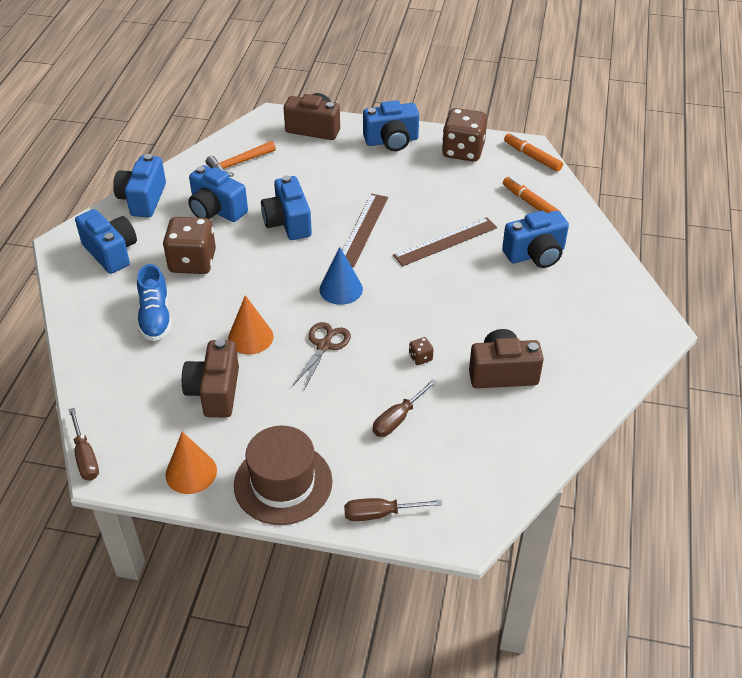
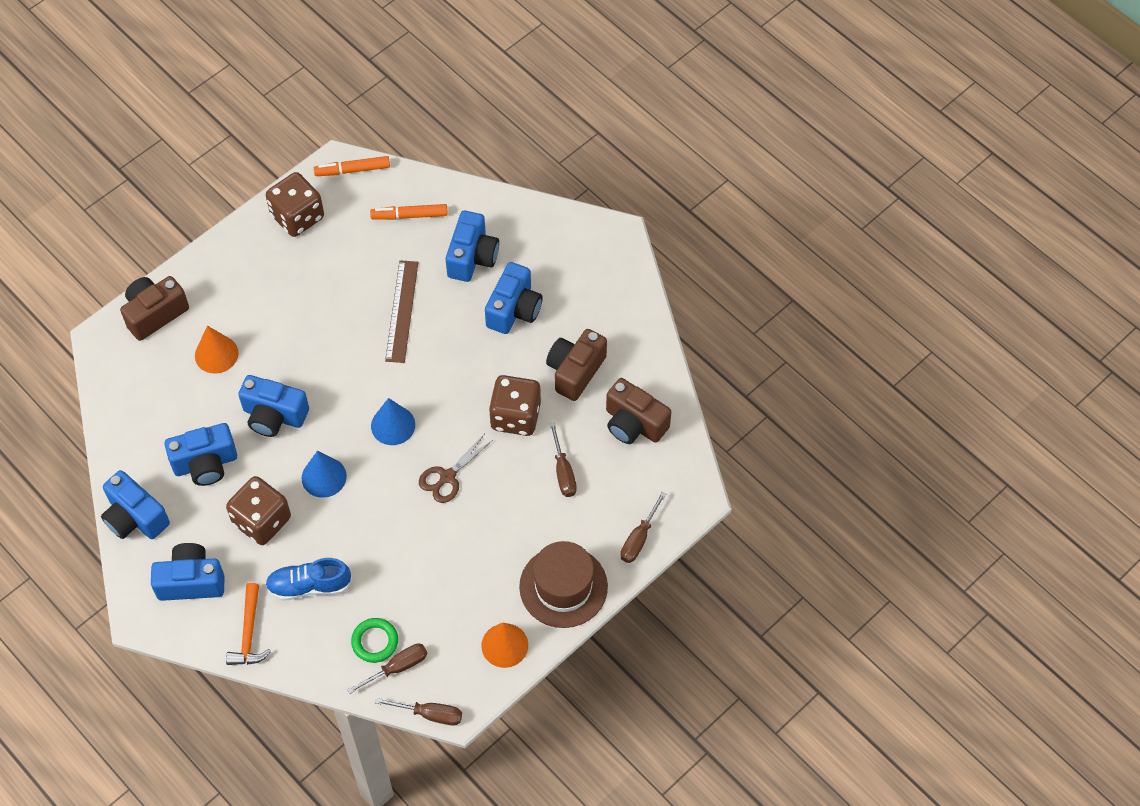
camera: 55 degrees left, 15 degrees up
blue shoe [137,264,172,341] -> blue shoe turned 150 degrees clockwise [265,558,352,601]
brown camera [182,339,239,418] -> brown camera moved to [606,378,671,444]
orange hammer [206,141,276,177] -> orange hammer moved to [226,583,271,665]
orange cone [228,295,273,355] -> orange cone moved to [195,326,239,374]
brown scissors [292,322,351,390] -> brown scissors turned 105 degrees counterclockwise [419,433,494,503]
brown ruler [342,194,388,268] -> none
blue camera [363,100,419,151] -> blue camera moved to [485,262,543,334]
brown dice [409,337,434,365] -> brown dice [489,375,541,436], size x2.43
none -> blue cone [301,451,347,498]
none -> brown screwdriver [347,644,427,694]
none -> green ring [351,618,398,663]

